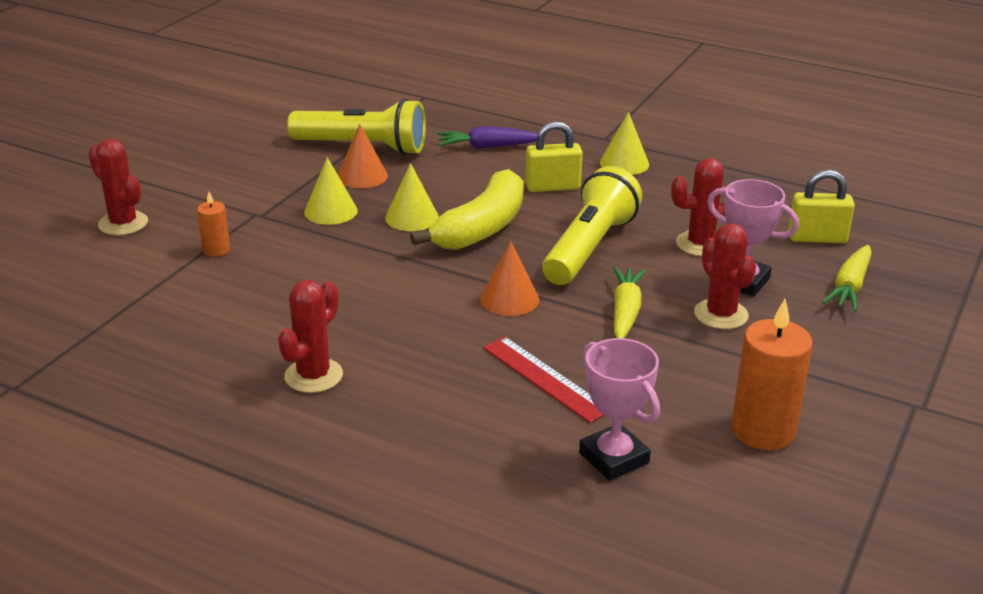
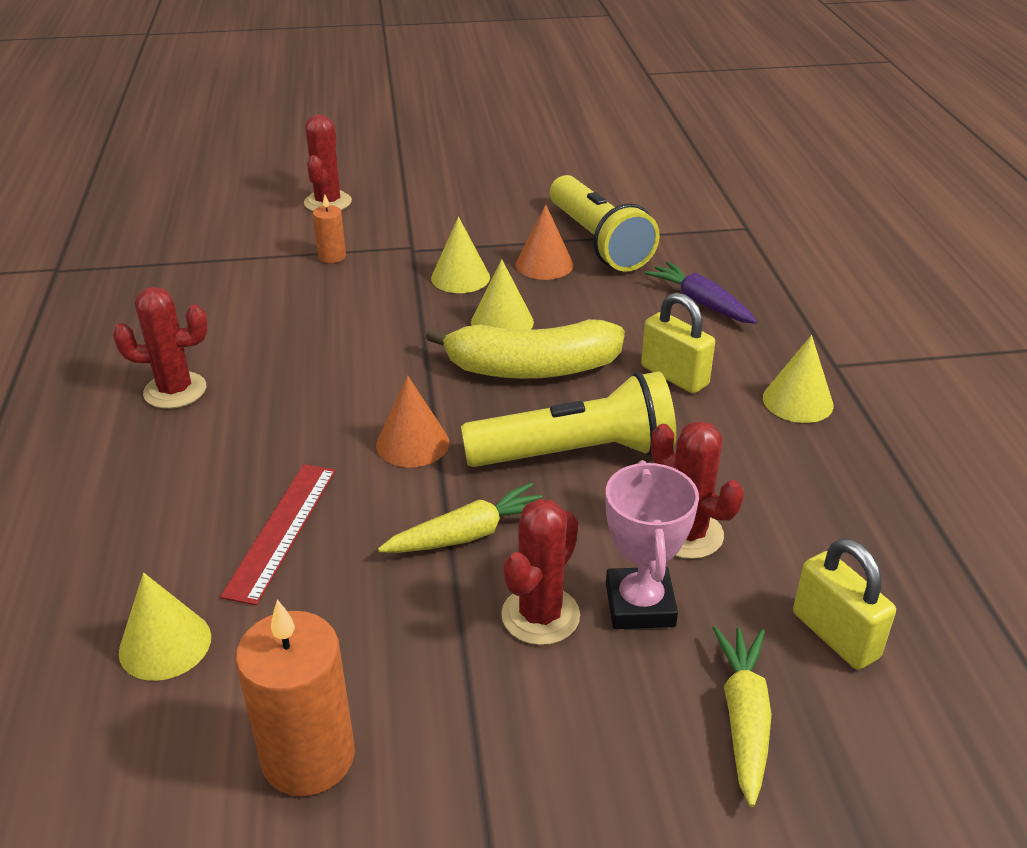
camera: 55 degrees right, 5 degrees up
pink trophy [579,338,660,481] -> yellow cone [119,573,211,681]
yellow carrot [822,245,872,311] -> yellow carrot turned 105 degrees clockwise [712,626,772,807]

